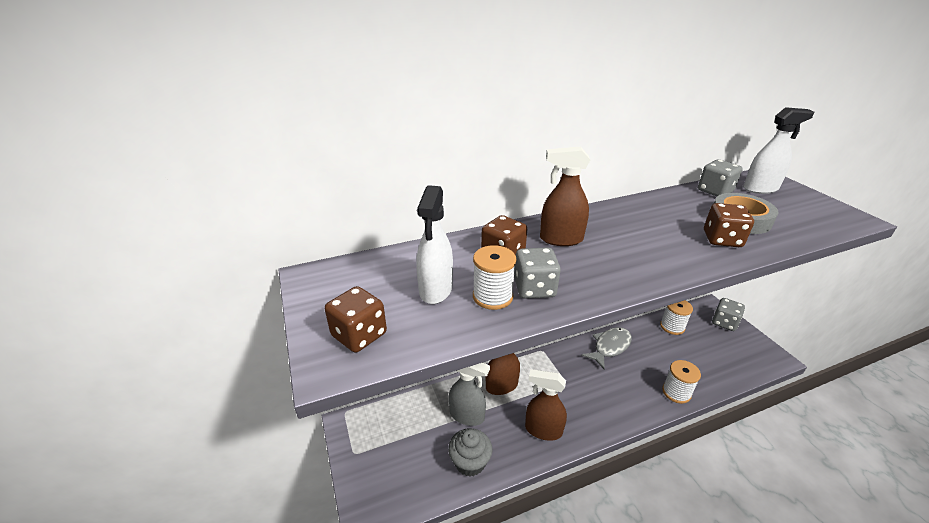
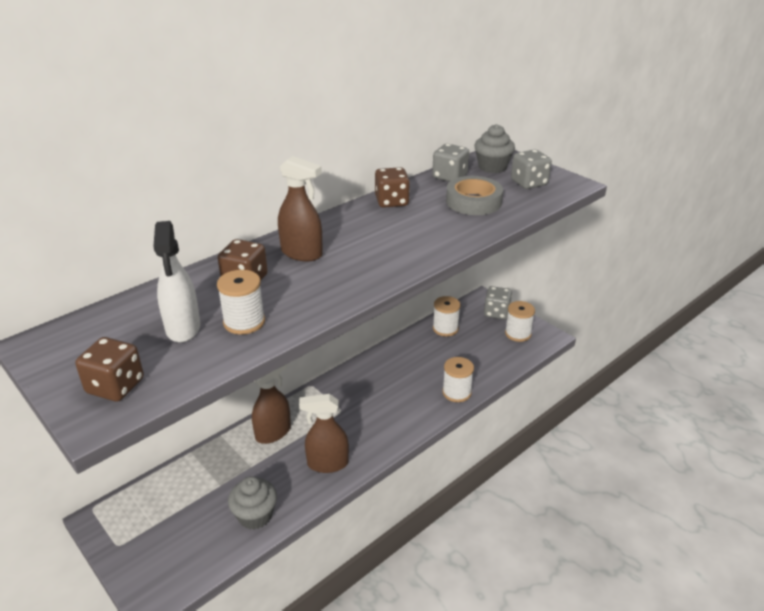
camera: 20 degrees left, 0 degrees up
grey spray bottle [449,363,490,426] -> none
grey dice [514,247,561,299] -> grey dice moved to [511,150,552,189]
brown spray bottle [540,146,590,246] -> brown spray bottle turned 135 degrees counterclockwise [278,156,323,261]
grey fish [582,327,632,369] -> none
brown dice [704,203,754,247] -> brown dice moved to [375,167,410,208]
white spray bottle [743,107,814,194] -> grey cupcake [474,124,515,173]
none -> white spool [505,301,535,342]

